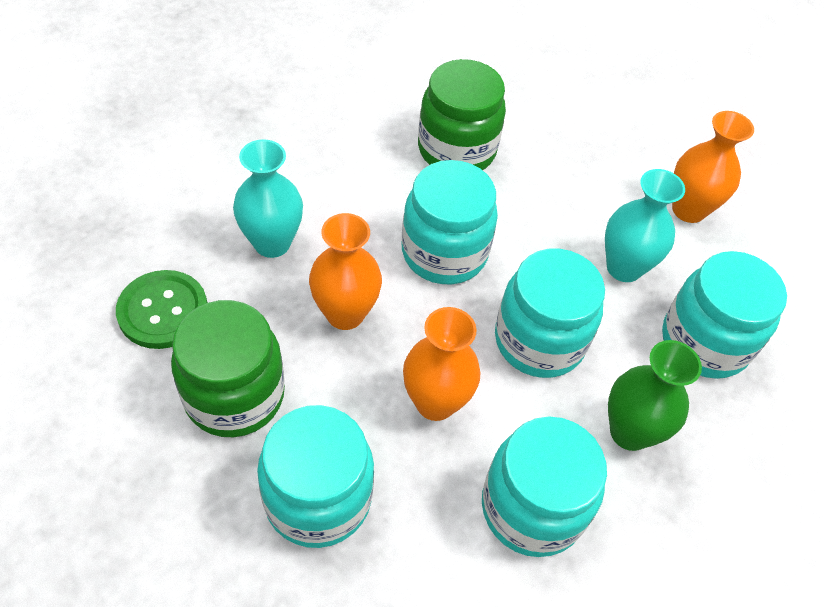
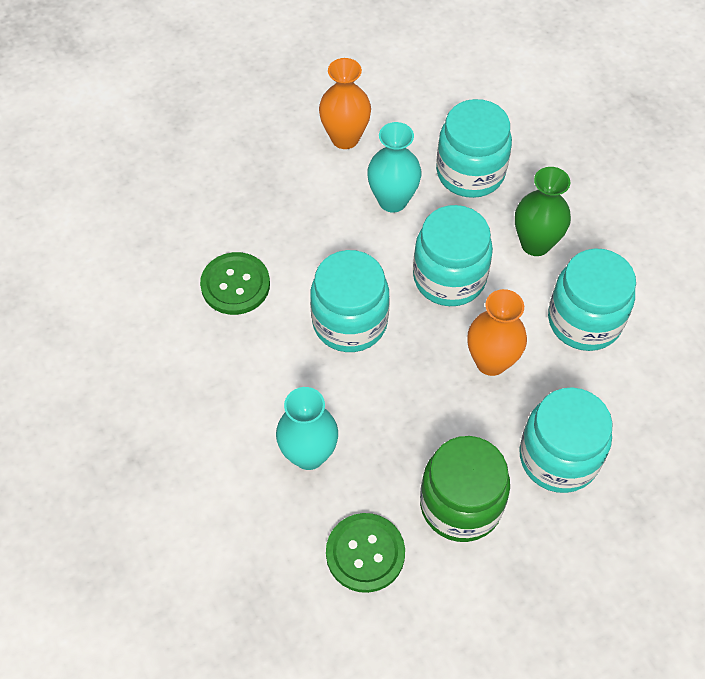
camera: 70 degrees left, 5 degrees up
orange vase [309,213,382,330] -> none
green jar [418,59,506,170] -> green button [200,252,270,315]

